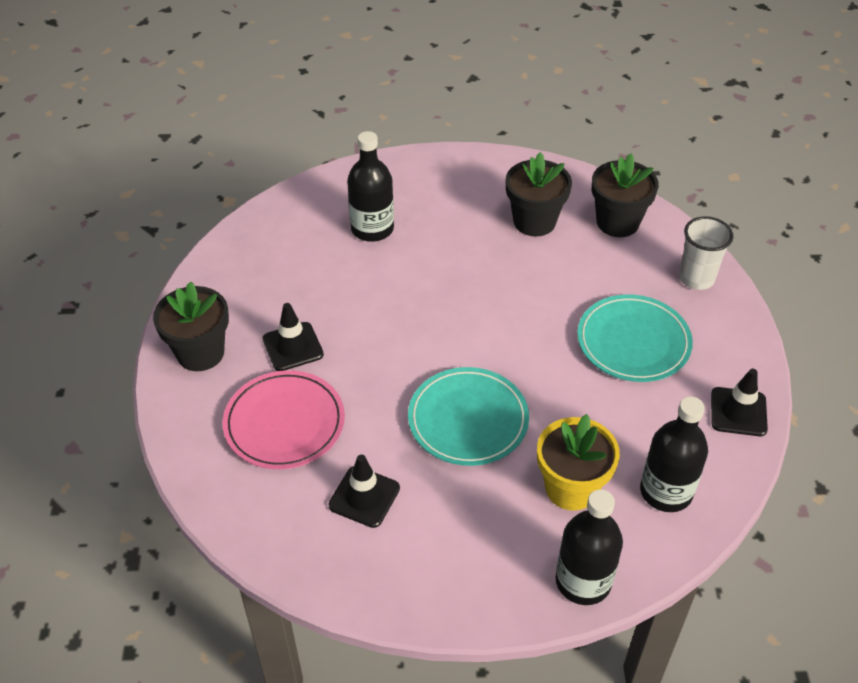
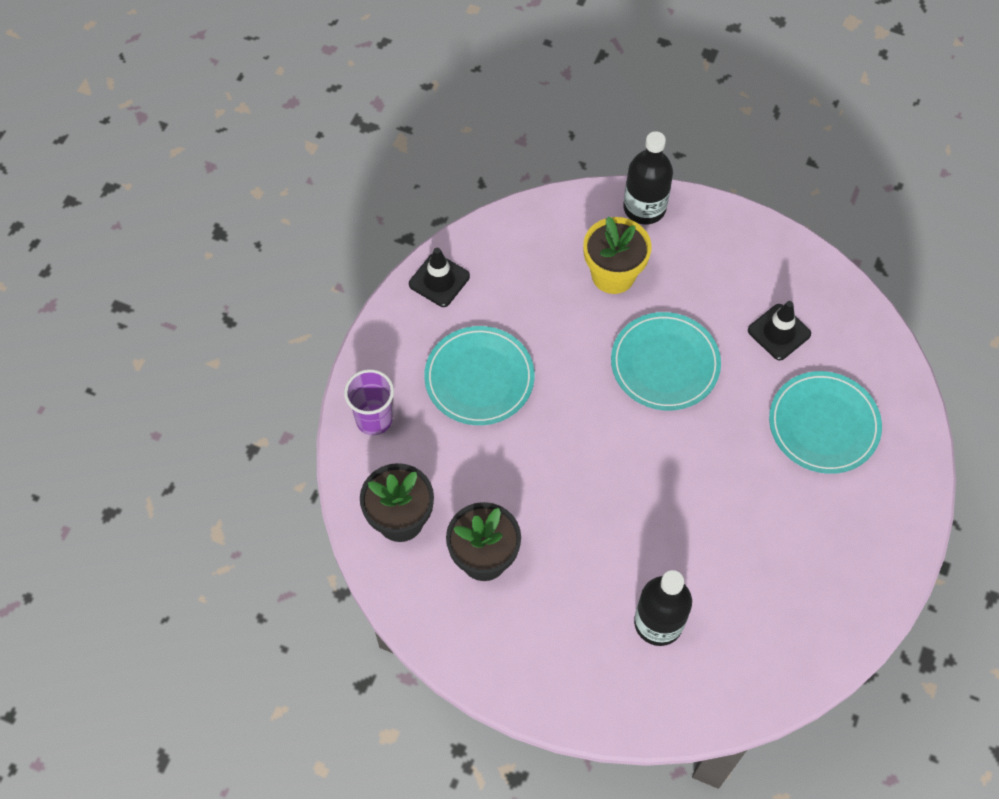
camera: 155 degrees left, 15 degrees up
black flower pot [153,281,229,371] -> none
pink plate [223,370,345,469] -> turquoise plate [769,371,882,474]
black traffic cone [263,303,324,371] -> none
black bottle [640,396,708,512] -> none
white cup [679,216,733,290] -> purple cup [344,369,394,436]

